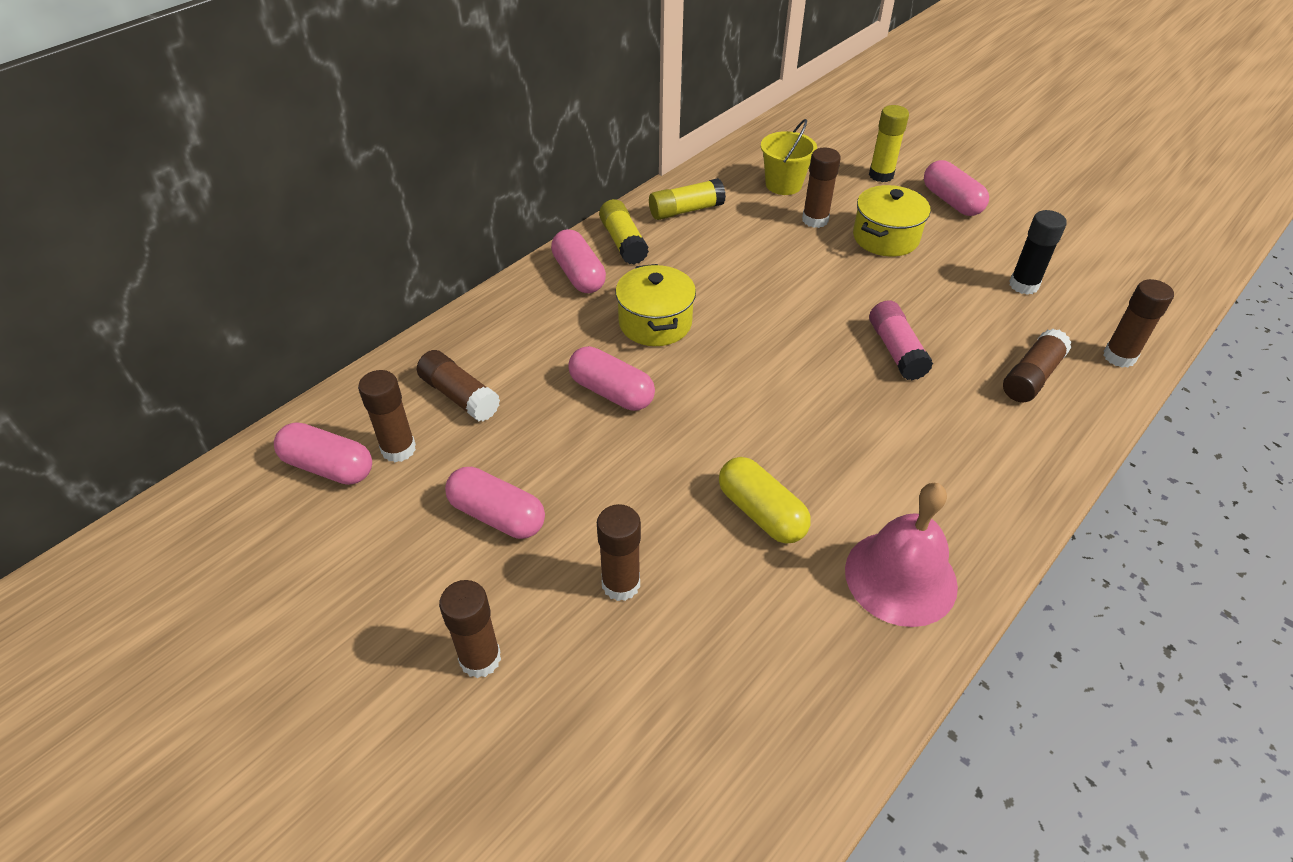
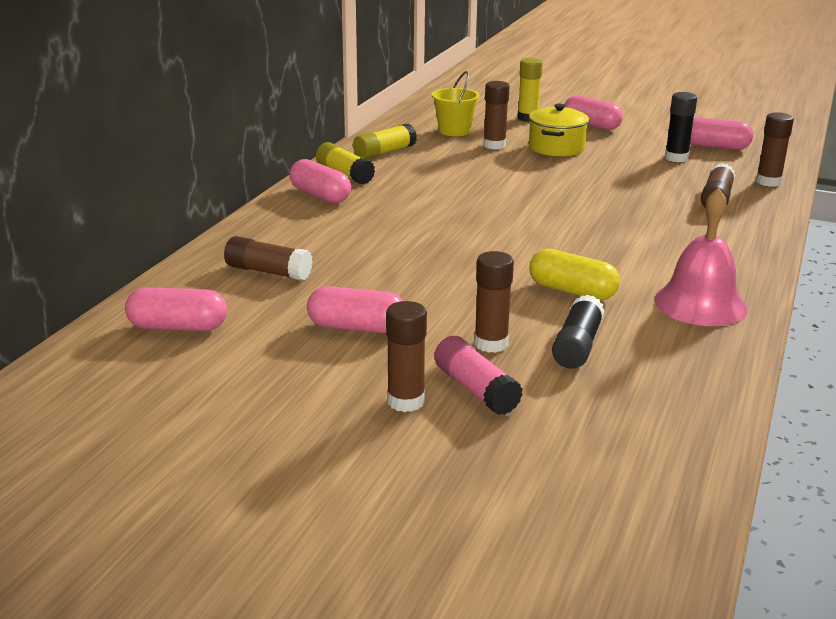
camera: 20 degrees left, 20 degrees down
brown glue stick [358,370,416,462] -> none
pink capsule [568,346,655,411] -> pink capsule moved to [690,118,753,150]
yellow pot [615,264,696,346] -> none
pink glue stick [869,300,933,380] -> pink glue stick moved to [434,336,523,415]
none -> black glue stick [552,294,605,369]

